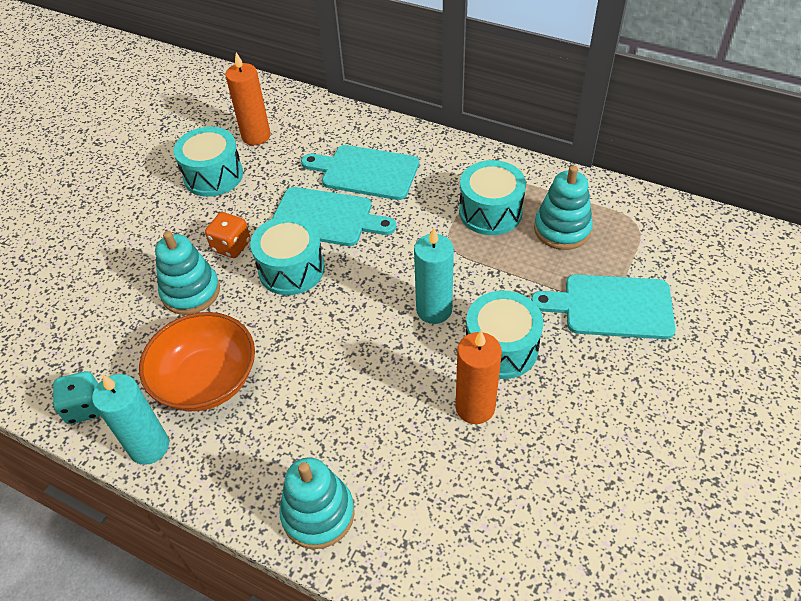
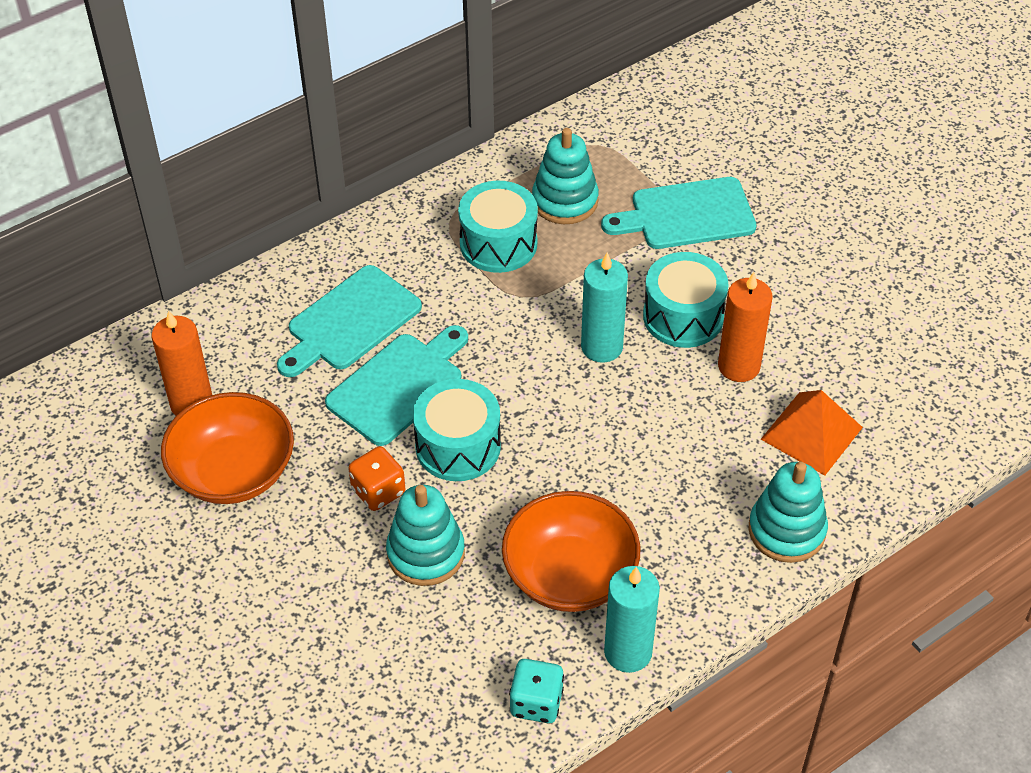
camera: 65 degrees left, 0 degrees up
turquoise drum [174,127,243,197] -> orange bowl [161,392,294,504]
turquoise cutting board [531,274,676,339] -> turquoise cutting board turned 45 degrees clockwise [601,177,757,249]
none -> orange pyramid [761,390,863,476]

